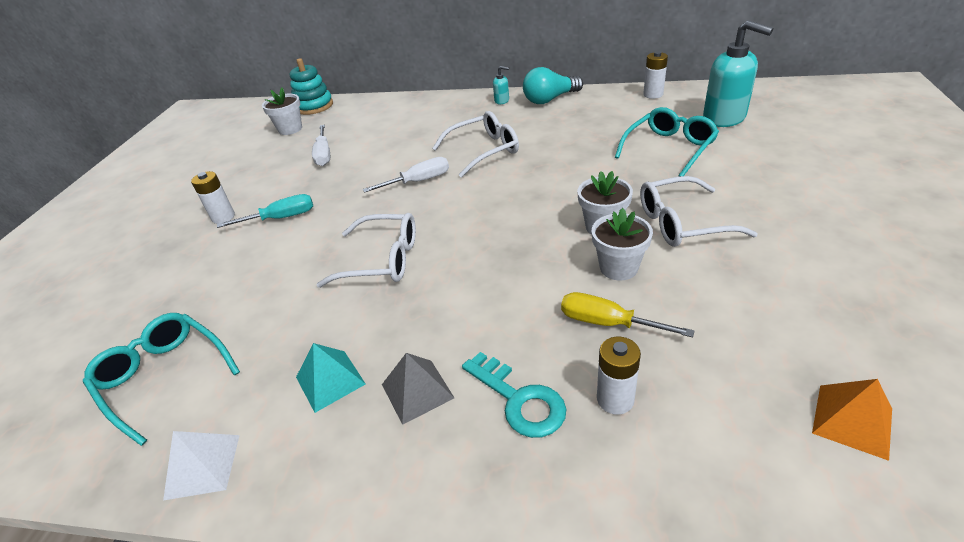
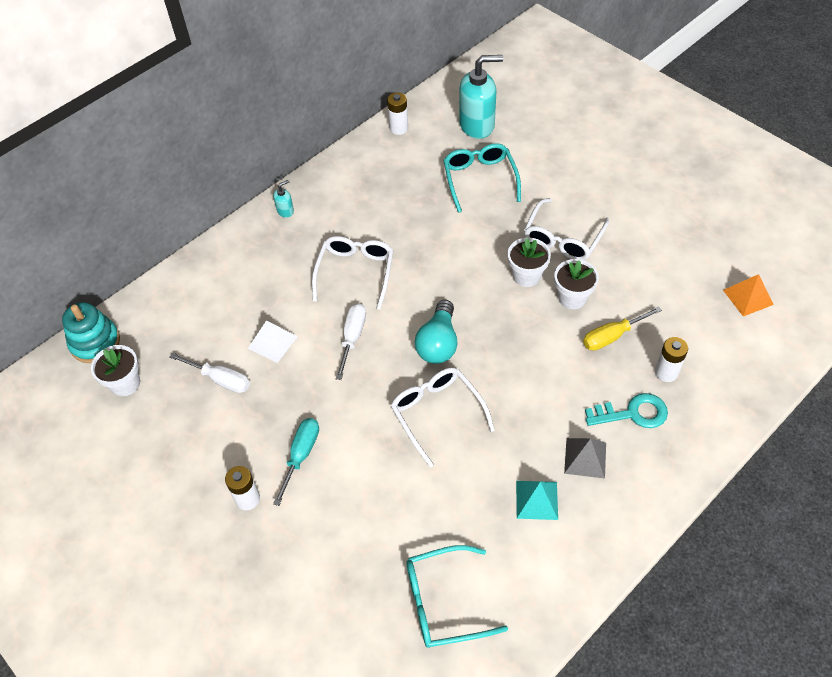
camera: 55 degrees left, 15 degrees up
white pyramid [163,431,240,500] -> white pyramid moved to [248,321,298,363]
white glasses [316,213,416,288] -> white glasses turned 75 degrees counterclockwise [391,368,495,467]
turquoise light bulb [523,67,583,104] -> turquoise light bulb moved to [415,300,458,364]

